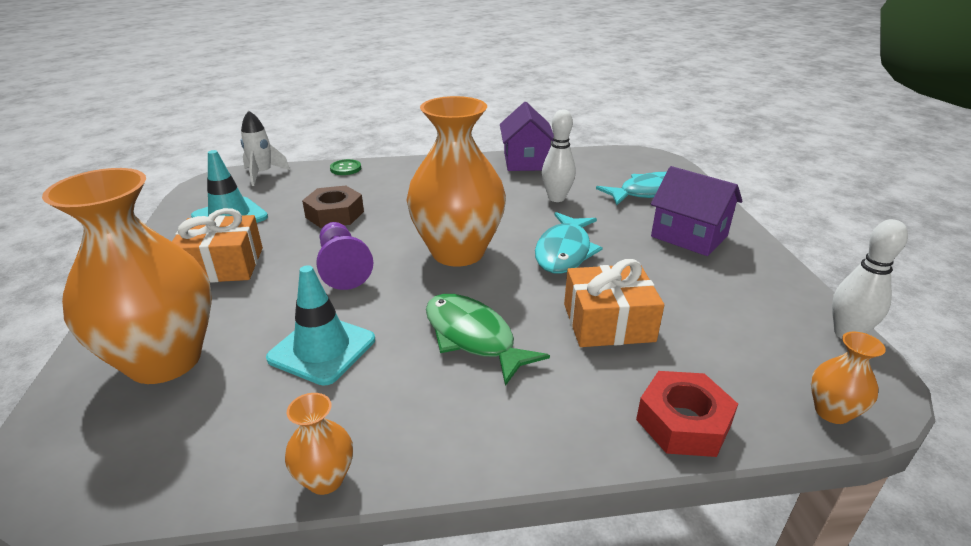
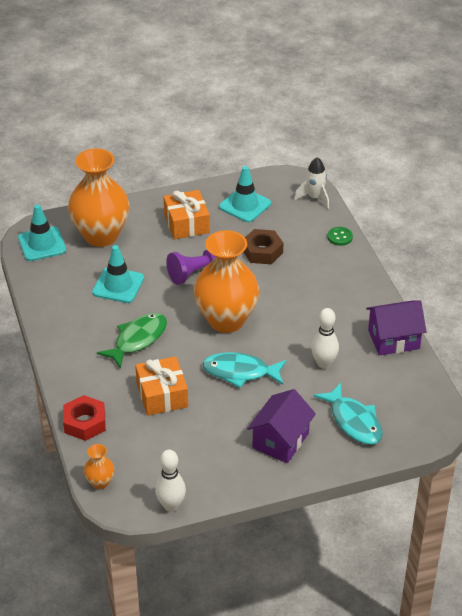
camera: 80 degrees right, 10 degrees up
orange vase [285,393,353,495] -> none
none -> turquoise traffic cone [18,204,66,261]

